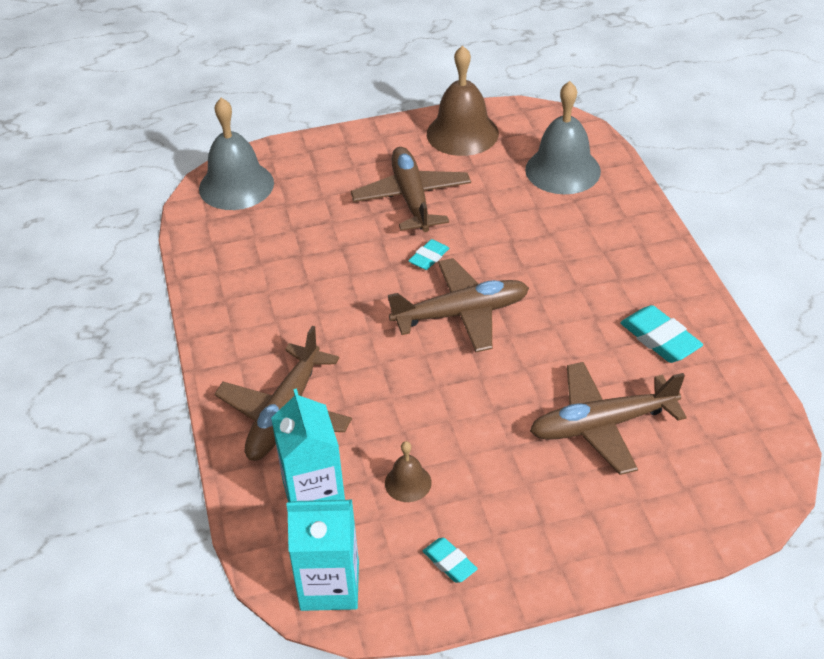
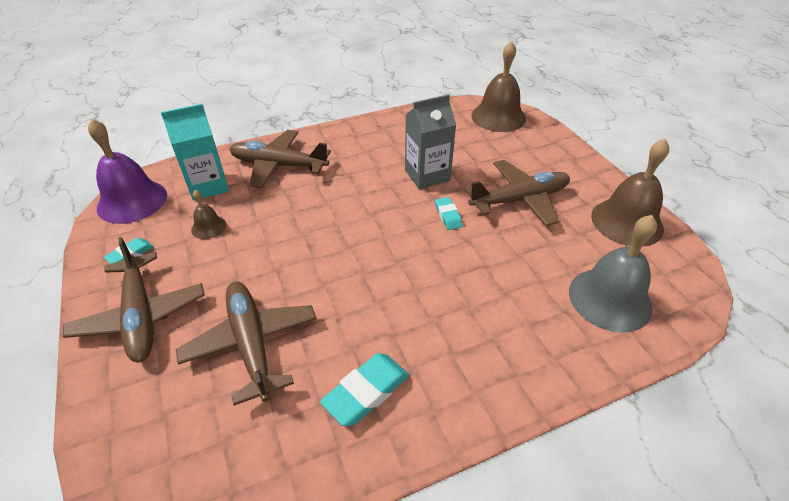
camera: 80 degrees right, 0 degrees up
grey bell [199,98,274,210] -> brown bell [471,41,526,132]
turquoise carton [286,500,359,611] -> purple bell [88,119,167,224]
brown plane [388,258,529,352] -> brown plane moved to [63,237,205,362]
turquoise eraser [408,239,449,270] -> turquoise eraser turned 45 degrees clockwise [435,197,463,230]
none -> grey carton [405,94,456,189]

